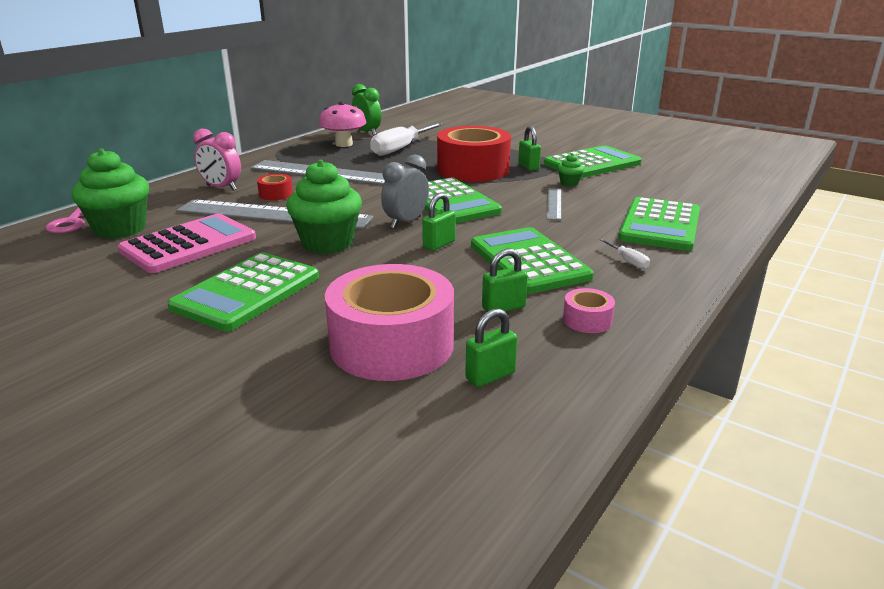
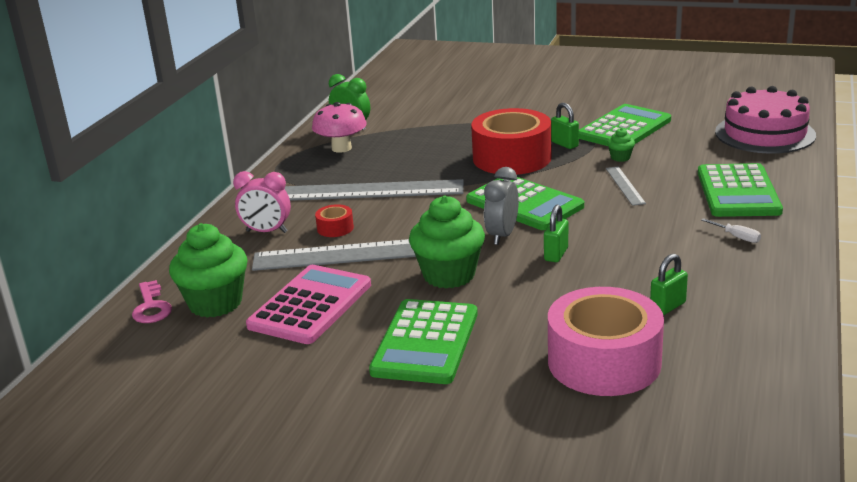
camera: 15 degrees left, 0 degrees up
white screwdriver [370,123,444,156] -> none
green padlock [465,308,517,387] -> none
green calculator [471,227,594,294] -> none
pink tape [563,288,615,333] -> none
none -> pink cake [715,86,816,154]

